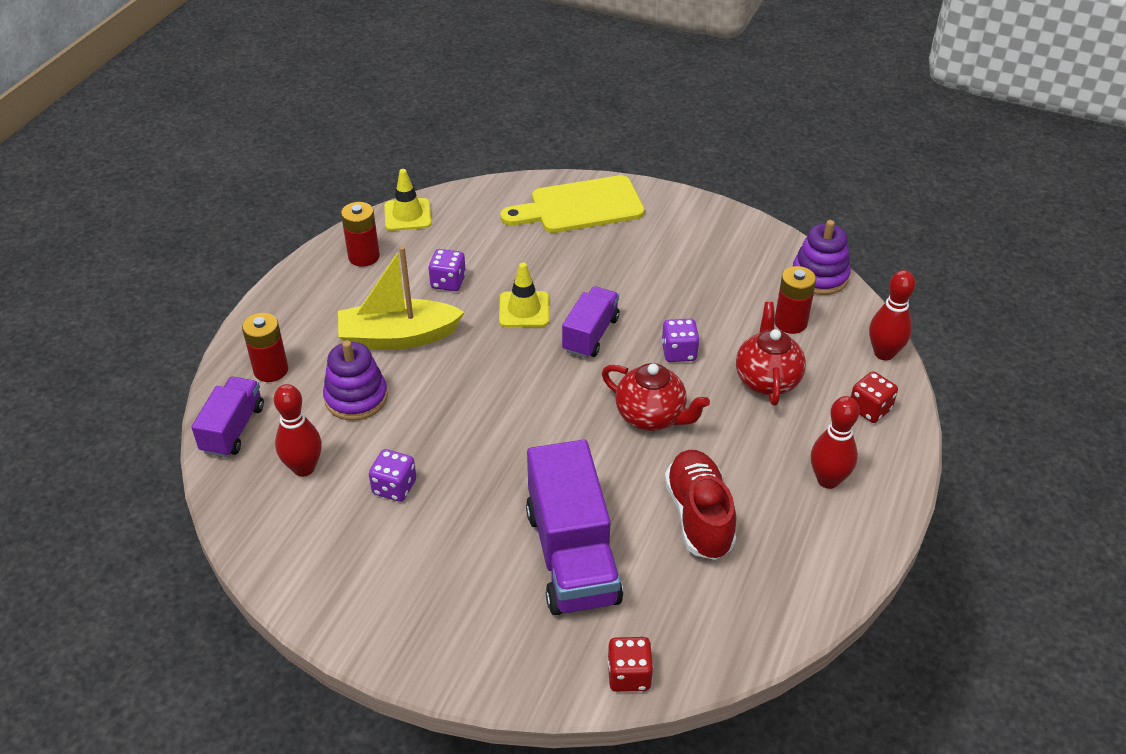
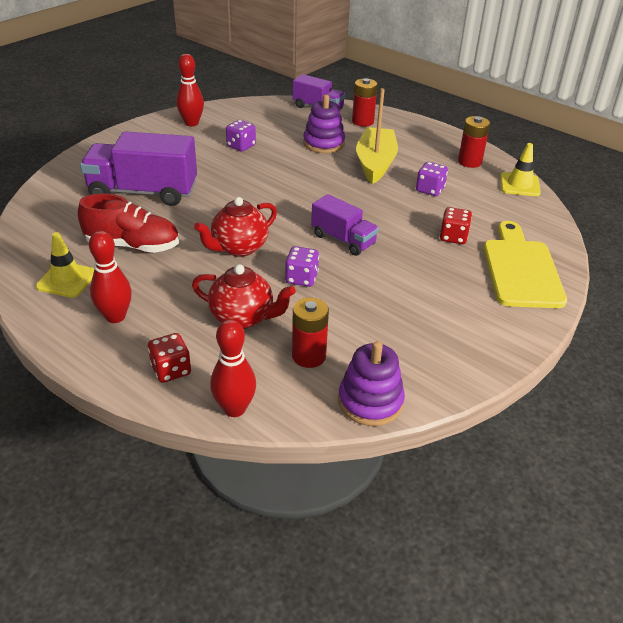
camera: 105 degrees right, 5 degrees down
red bowling pin [274,384,322,477] -> red bowling pin moved to [176,54,204,126]
yellow traffic cone [499,262,549,327] -> yellow traffic cone moved to [36,232,94,298]
red dice [607,637,653,692] -> red dice moved to [440,207,472,244]

